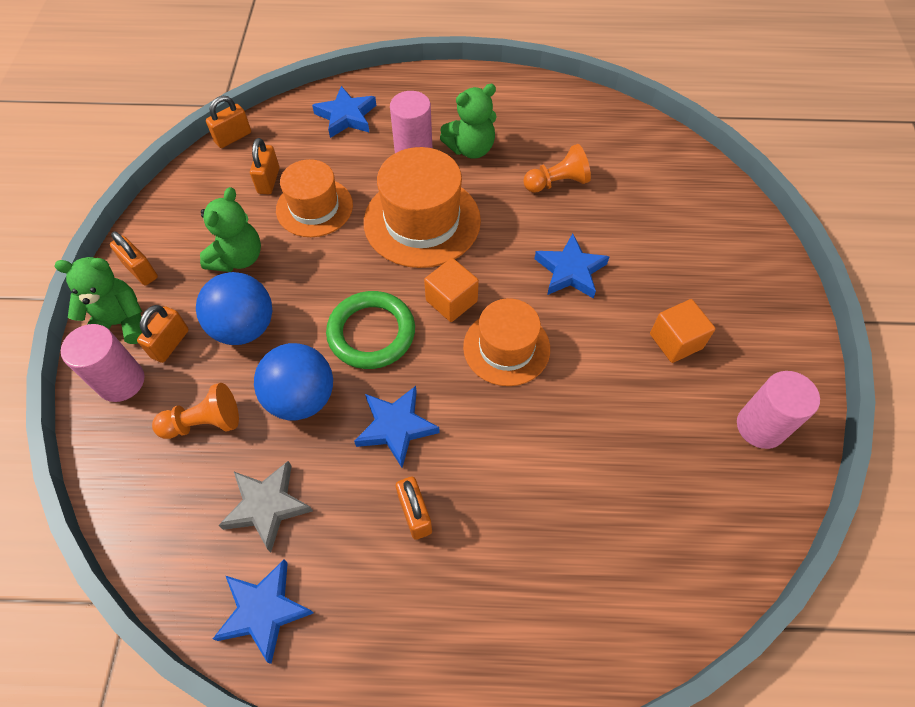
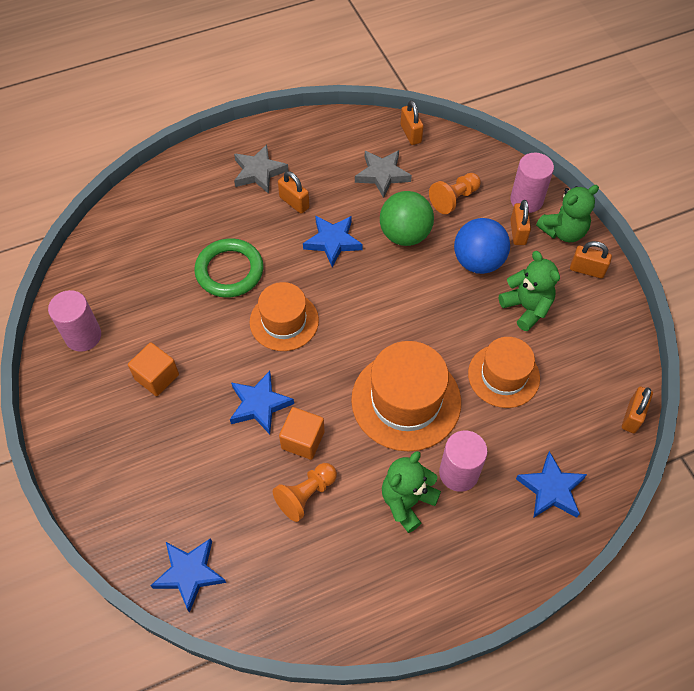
camera: 155 degrees right, 0 degrees up
green teddy bear [200,187,261,272] -> green teddy bear turned 150 degrees clockwise [499,251,560,331]
blue star [213,560,314,664] -> blue star moved to [151,538,226,613]
orange padlock [250,138,280,195] -> orange padlock moved to [400,100,424,145]
blue ball [254,343,333,420] -> green ball [380,191,434,246]
green ring [326,291,415,369] -> green ring moved to [194,238,263,298]
orange cube [424,258,479,322] -> orange cube moved to [279,407,324,460]
none -> grey star [234,144,288,194]

